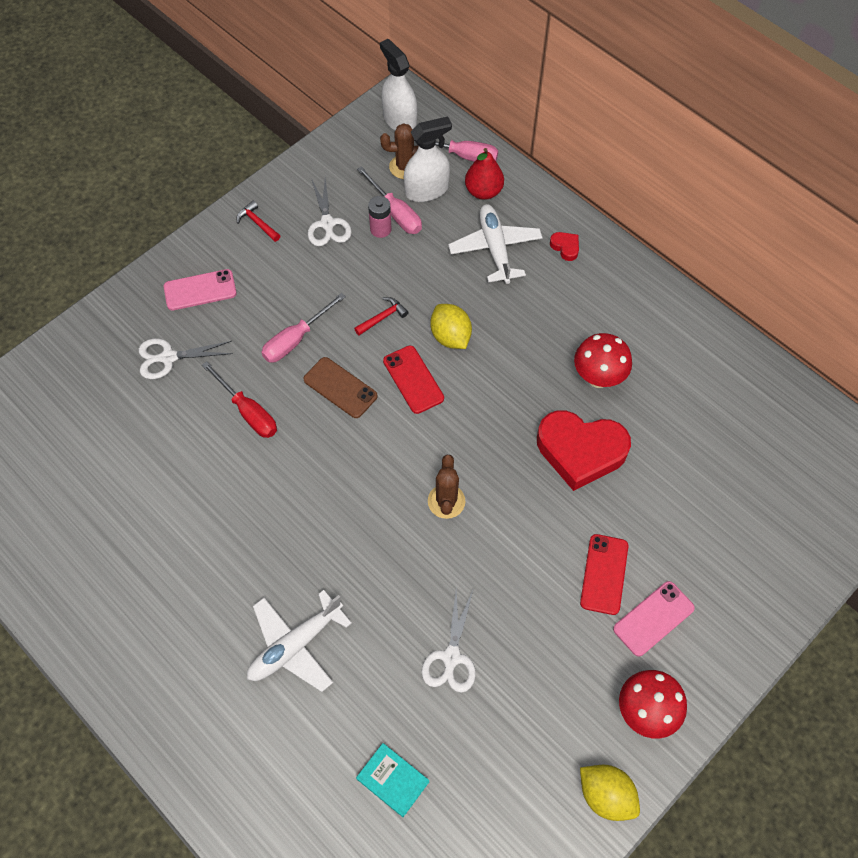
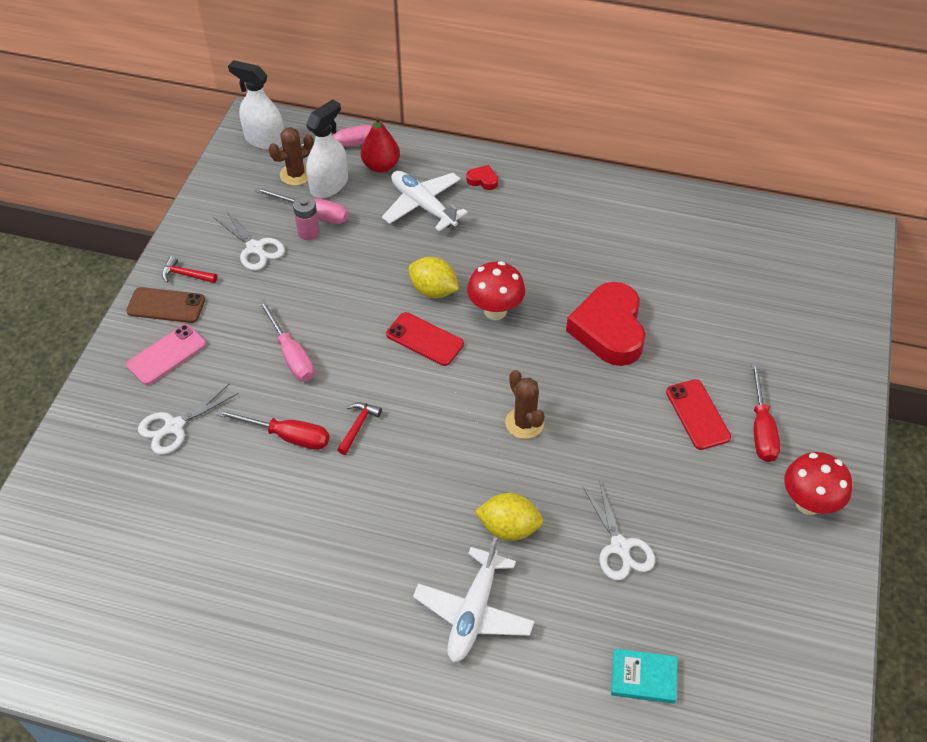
camera: 30 degrees left, 10 degrees down
pink screwdriver [261,293,346,363] -> pink screwdriver turned 45 degrees counterclockwise [259,300,314,381]
brown phone [304,357,378,418] -> brown phone moved to [126,287,205,323]
red hammer [354,297,409,336] -> red hammer moved to [337,402,382,455]
red heart [537,410,631,491] -> red heart turned 105 degrees clockwise [566,282,646,366]
red mushroom [574,333,632,388] -> red mushroom moved to [467,261,525,320]
yellow lemon [580,765,640,821] -> yellow lemon moved to [475,493,543,541]
pink phone [613,581,695,657] -> red screwdriver [751,362,780,462]

